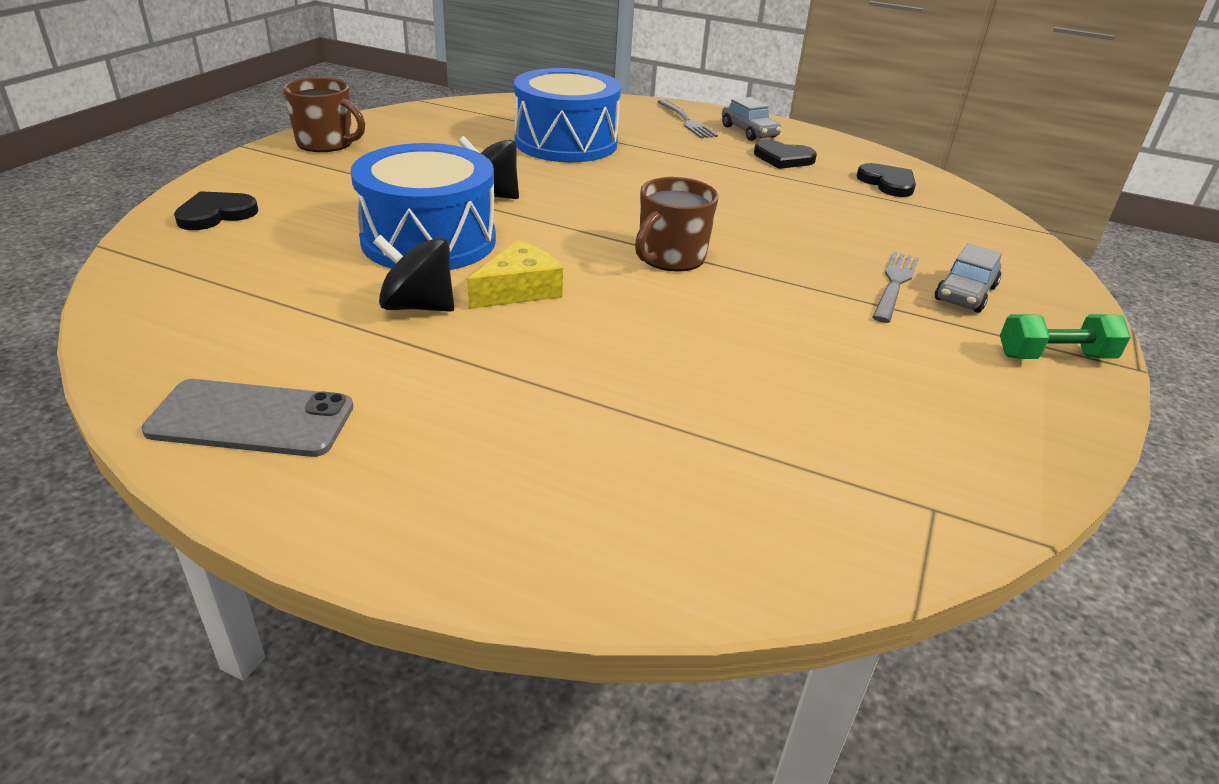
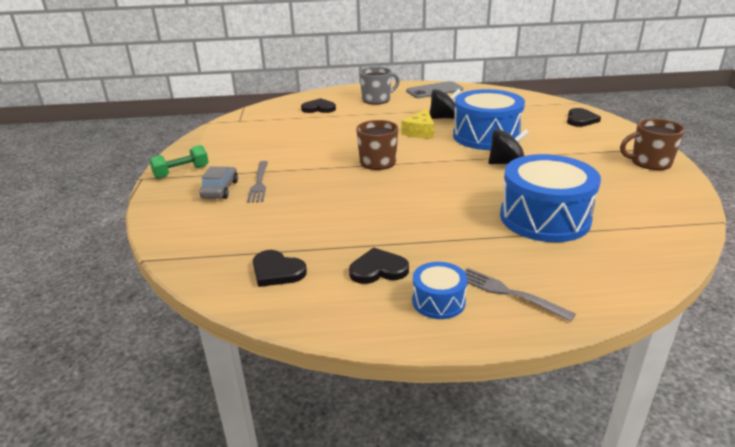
camera: 155 degrees right, 5 degrees down
grey car [722,97,781,141] -> blue drum [412,262,468,319]
none -> black heart [301,98,336,113]
none -> grey mug [359,67,400,105]

